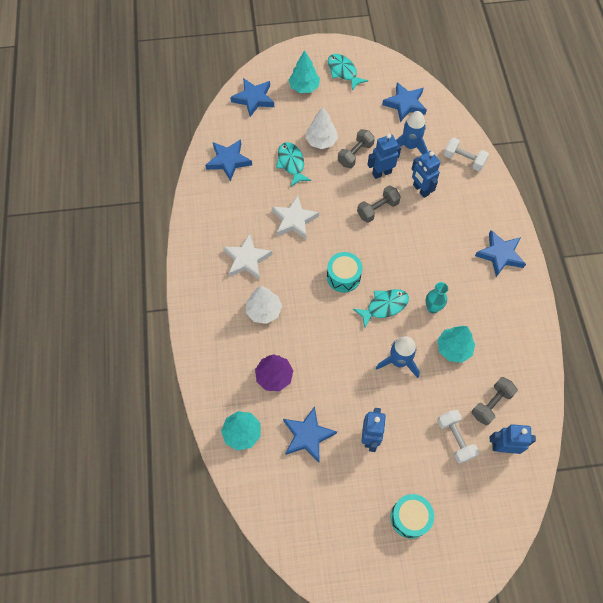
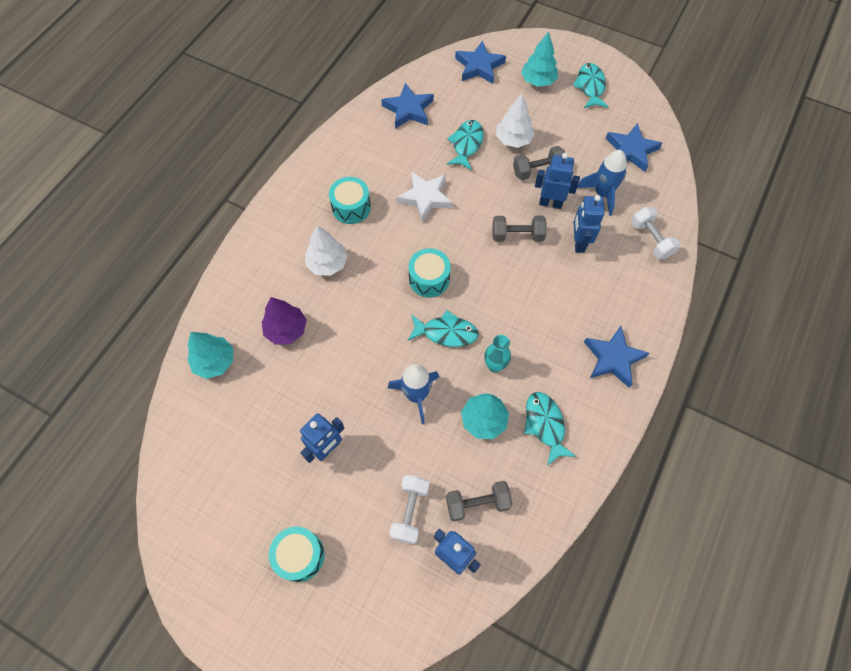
camera: 35 degrees right, 0 degrees up
white star [223,234,272,280] -> turquoise drum [329,177,371,224]
blue star [283,406,337,462] -> none
none -> turquoise fish [524,392,577,466]

